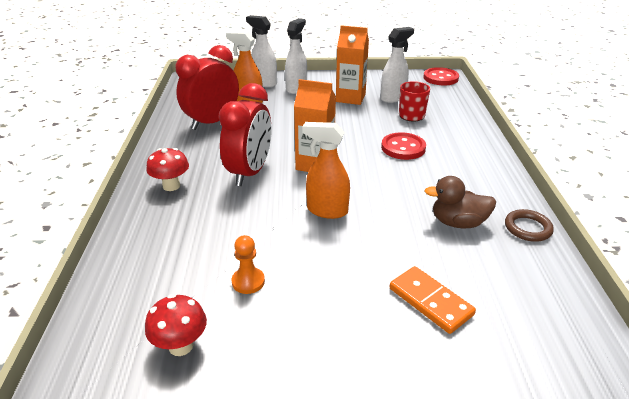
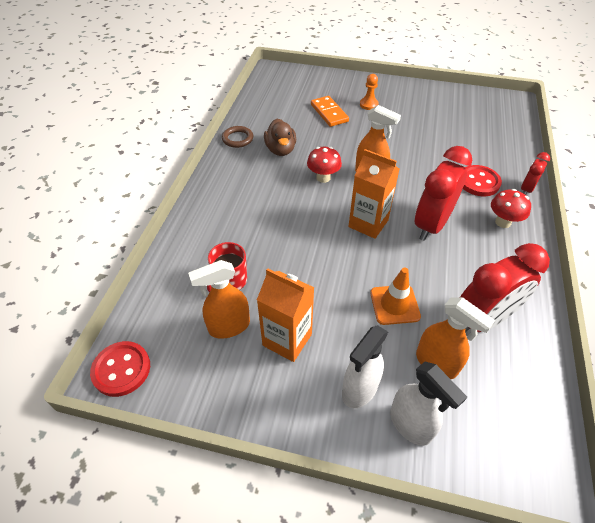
camera: 165 degrees left, 15 degrees up
red mushroom [145,294,207,356] -> red mushroom moved to [307,147,342,183]
orange pawn [232,235,265,294] -> orange pawn moved to [360,74,379,110]
white spray bottle [380,27,414,103] -> orange spray bottle [188,260,250,339]
red button [381,132,426,160] -> red button moved to [463,165,502,196]
brown duck [424,176,496,228] -> brown duck turned 60 degrees clockwise [264,119,296,156]
none -> orange traffic cone [370,268,421,325]
none -> red clock [521,152,550,195]

